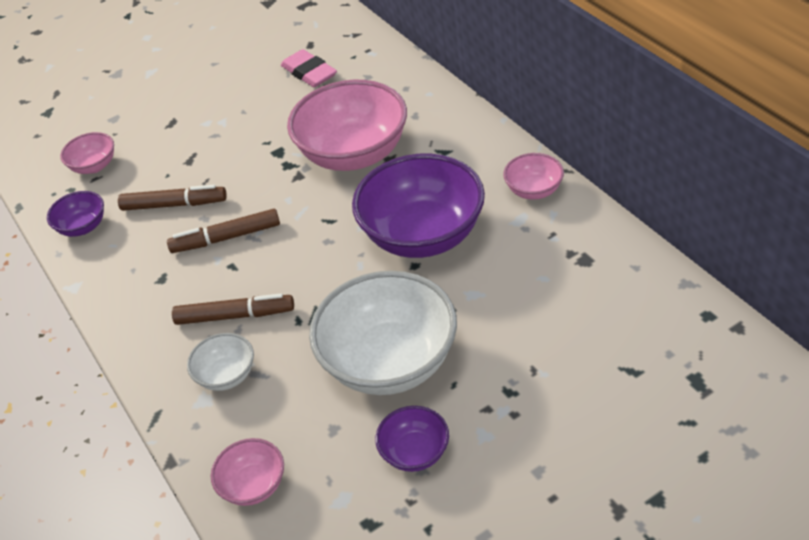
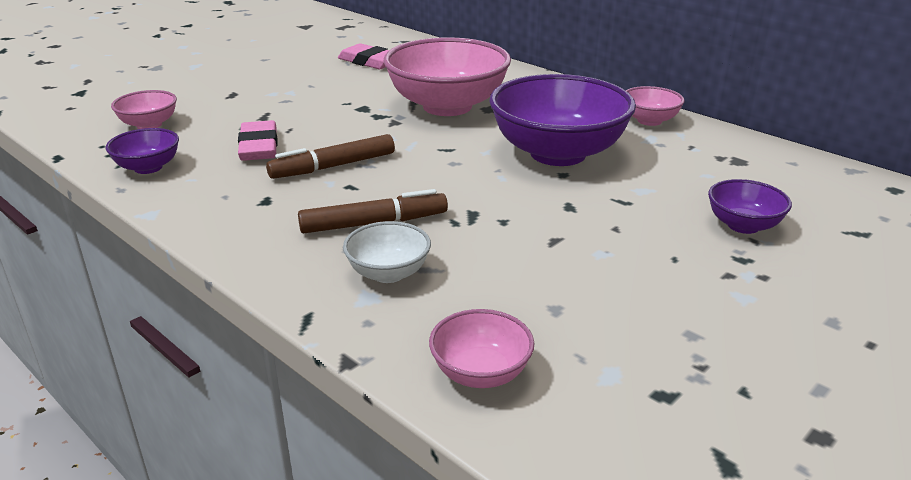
camera: 20 degrees left, 15 degrees down
brown marker [118,185,227,211] -> pink eraser [238,120,278,161]
white bowl [309,271,457,395] -> none
purple bowl [375,406,449,472] -> purple bowl moved to [708,179,792,234]

